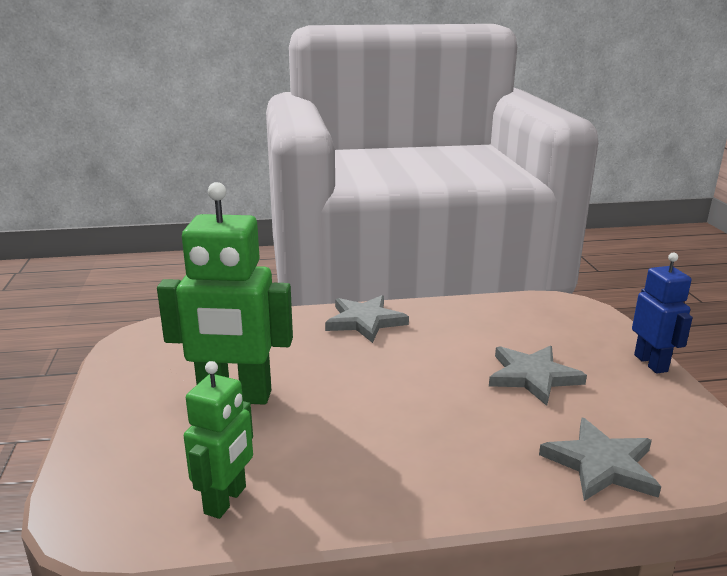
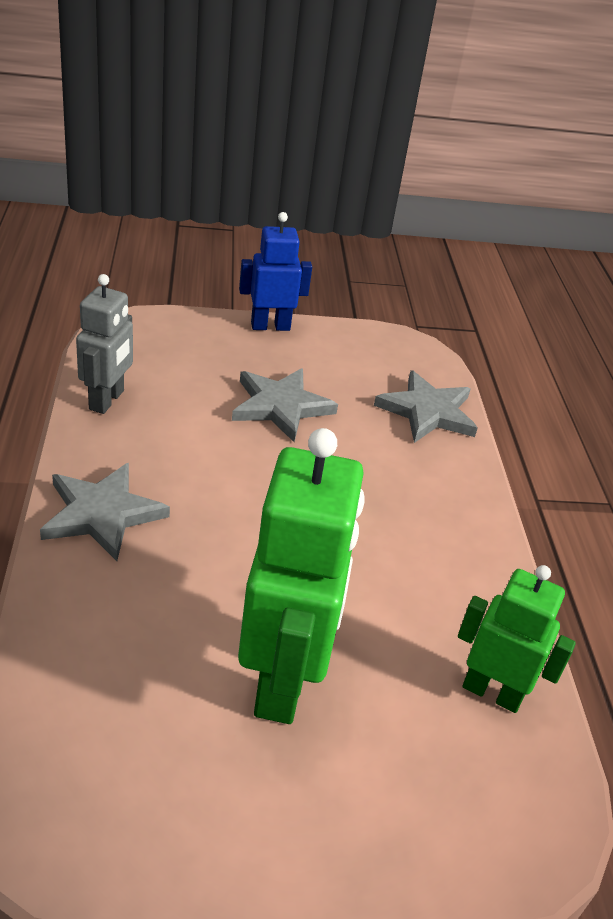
camera: 90 degrees left, 15 degrees up
none -> grey robot [76,274,133,414]

